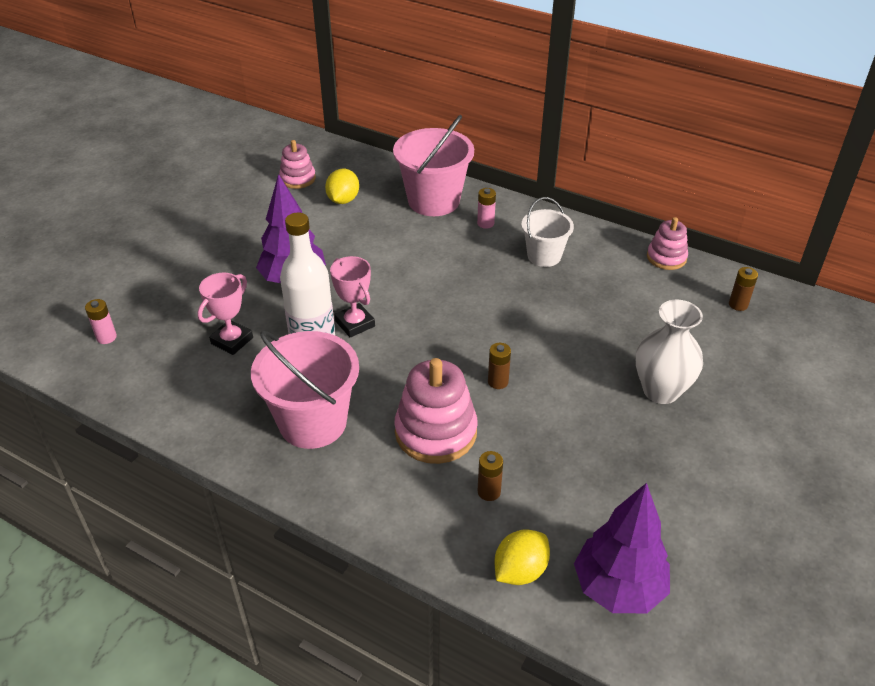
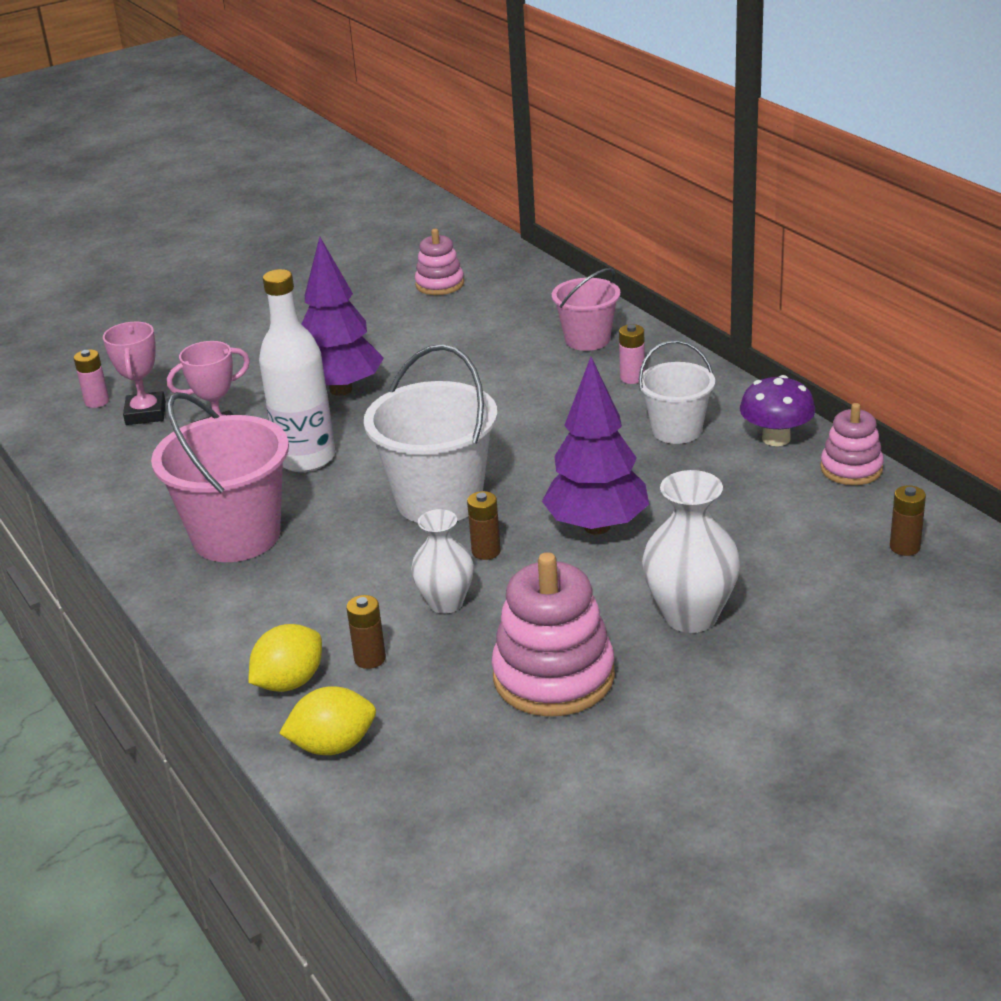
camera: 30 degrees right, 10 degrees down
yellow lemon [325,169,359,204] -> yellow lemon moved to [249,624,322,692]
pink trophy [330,256,375,338] -> pink trophy moved to [103,321,166,425]
pink bucket [393,115,474,216] -> pink bucket [552,268,620,351], size x0.61
pink stacking toy [394,358,478,464] -> pink stacking toy moved to [492,552,615,716]
purple tree [574,483,670,613] -> purple tree moved to [542,357,649,535]
none -> white bucket [364,344,498,523]
none -> white vase [411,509,474,614]
none -> purple mushroom [740,375,815,446]

